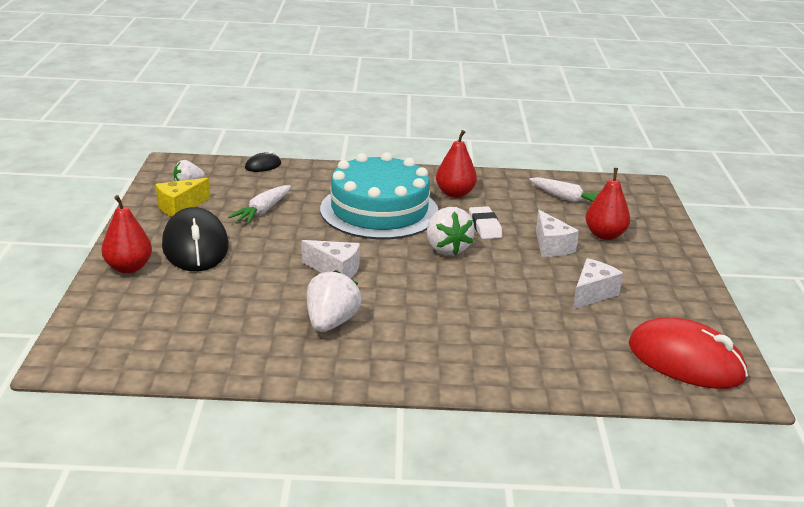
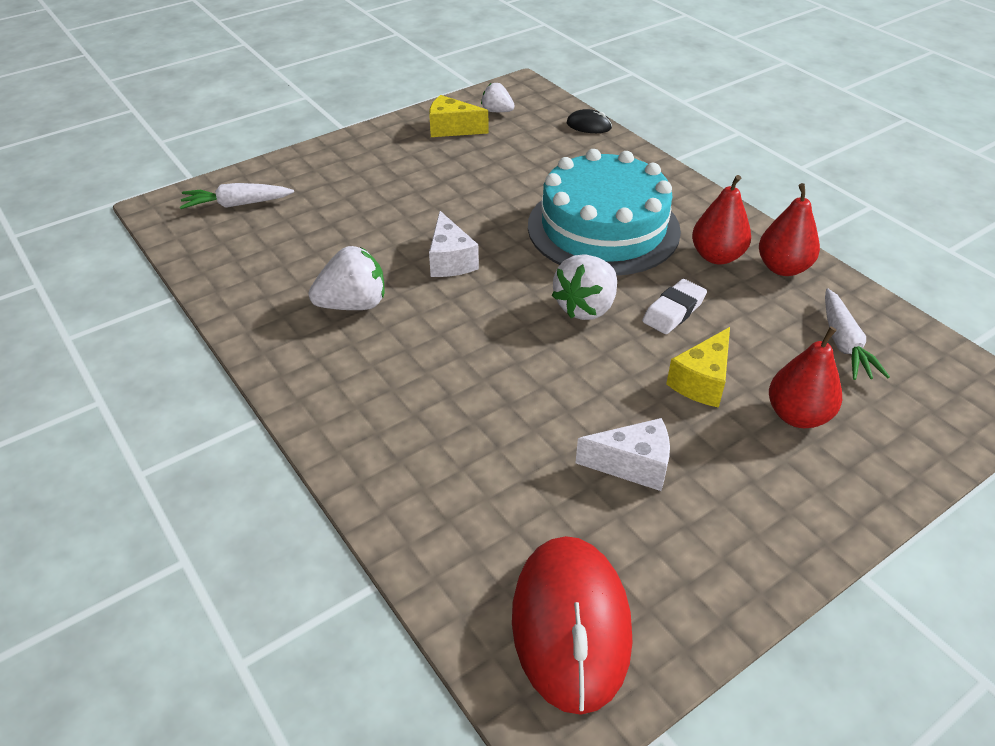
camera: 55 degrees right, 15 degrees up
red pear [101,195,152,273] -> red pear moved to [759,183,820,276]
black mouse [162,207,229,271] -> none
white carrot [228,185,291,224] -> white carrot moved to [180,183,294,209]
white cheese [536,210,579,257] -> yellow cheese [666,327,730,408]

